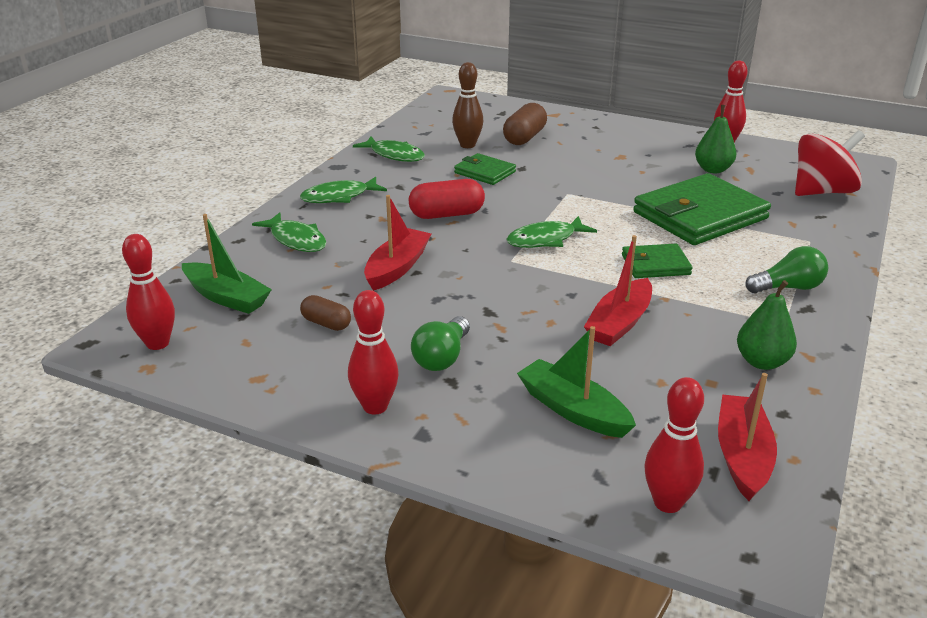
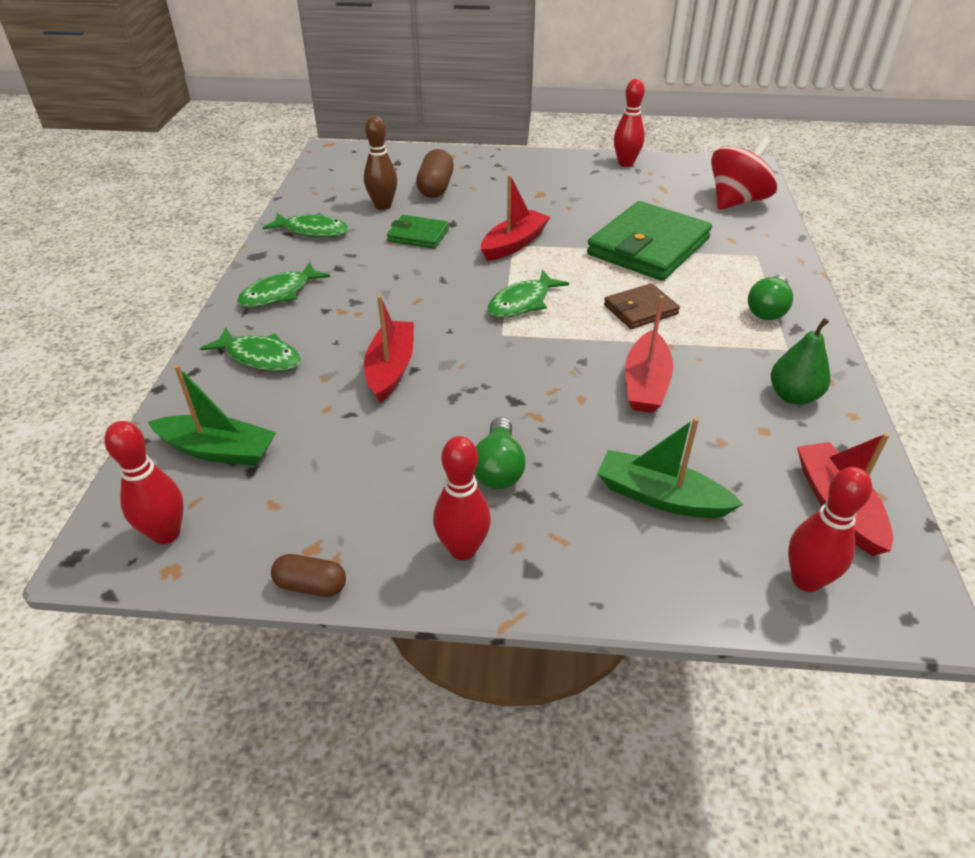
camera: 20 degrees left, 10 degrees up
brown capsule [300,295,351,331] -> brown capsule moved to [271,554,346,597]
red capsule [409,179,485,219] -> none
green wallet [622,244,693,278] -> brown wallet [604,283,680,329]
green pear [695,105,737,173] -> none
green light bulb [745,246,828,293] -> green light bulb turned 150 degrees clockwise [748,275,793,320]
none -> red boat [481,175,550,261]

